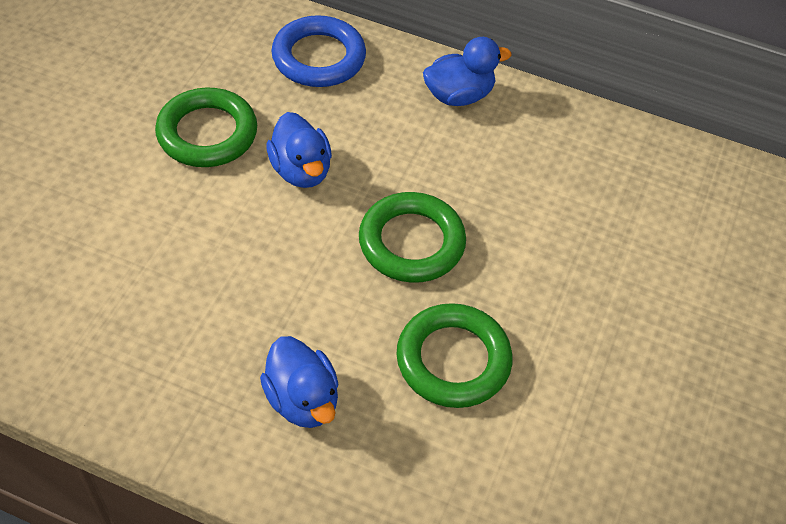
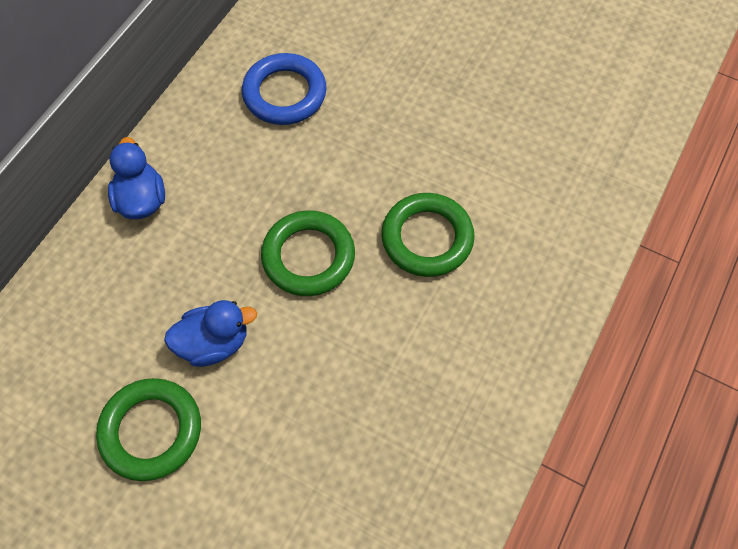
camera: 80 degrees left, 10 degrees up
blue duck [260,336,339,428] -> none
blue ring [272,15,366,87] -> blue ring moved to [242,53,326,125]

